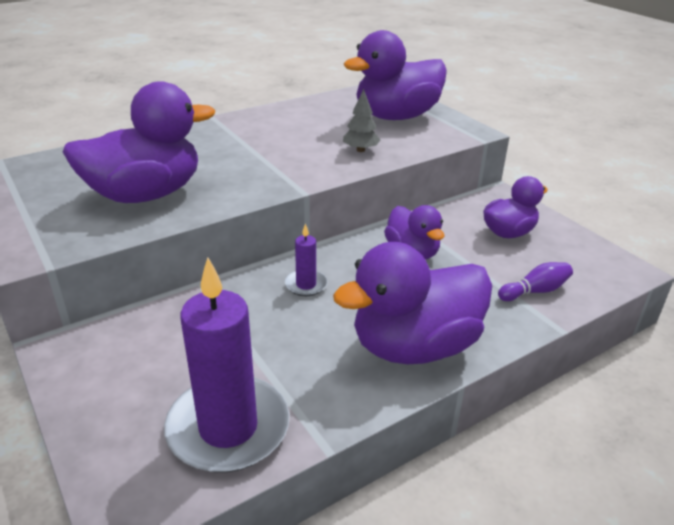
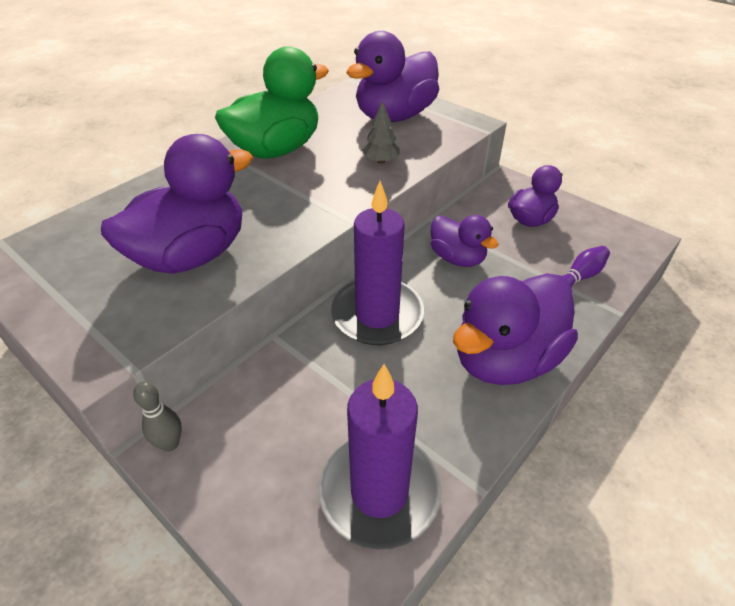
camera: 15 degrees left, 10 degrees up
purple candle [285,223,328,296] -> purple candle [331,181,424,345], size x2.19
none -> grey bowling pin [133,381,182,452]
none -> green duck [215,46,329,159]

